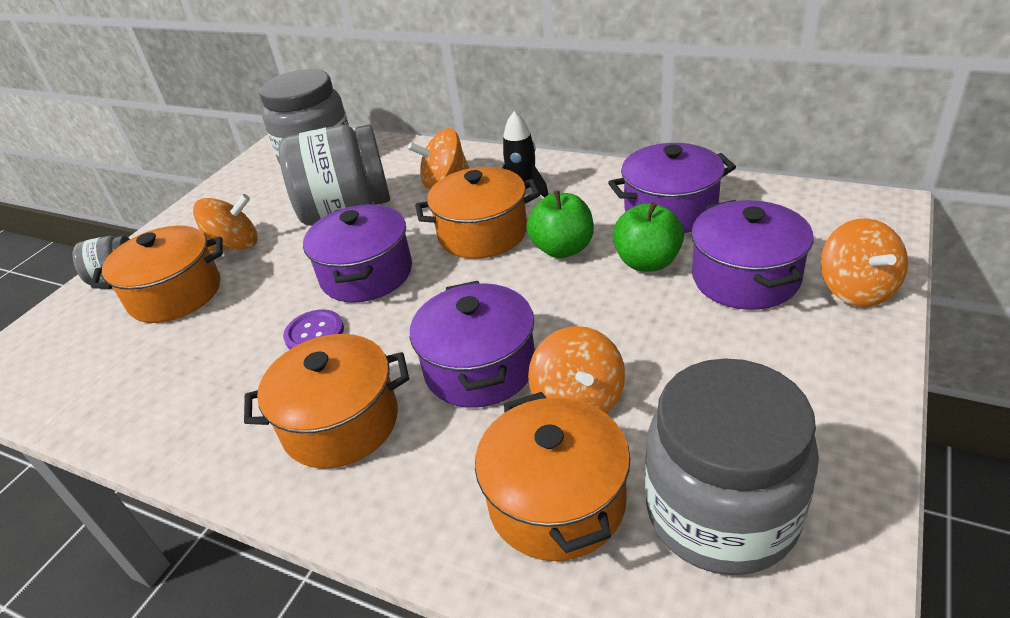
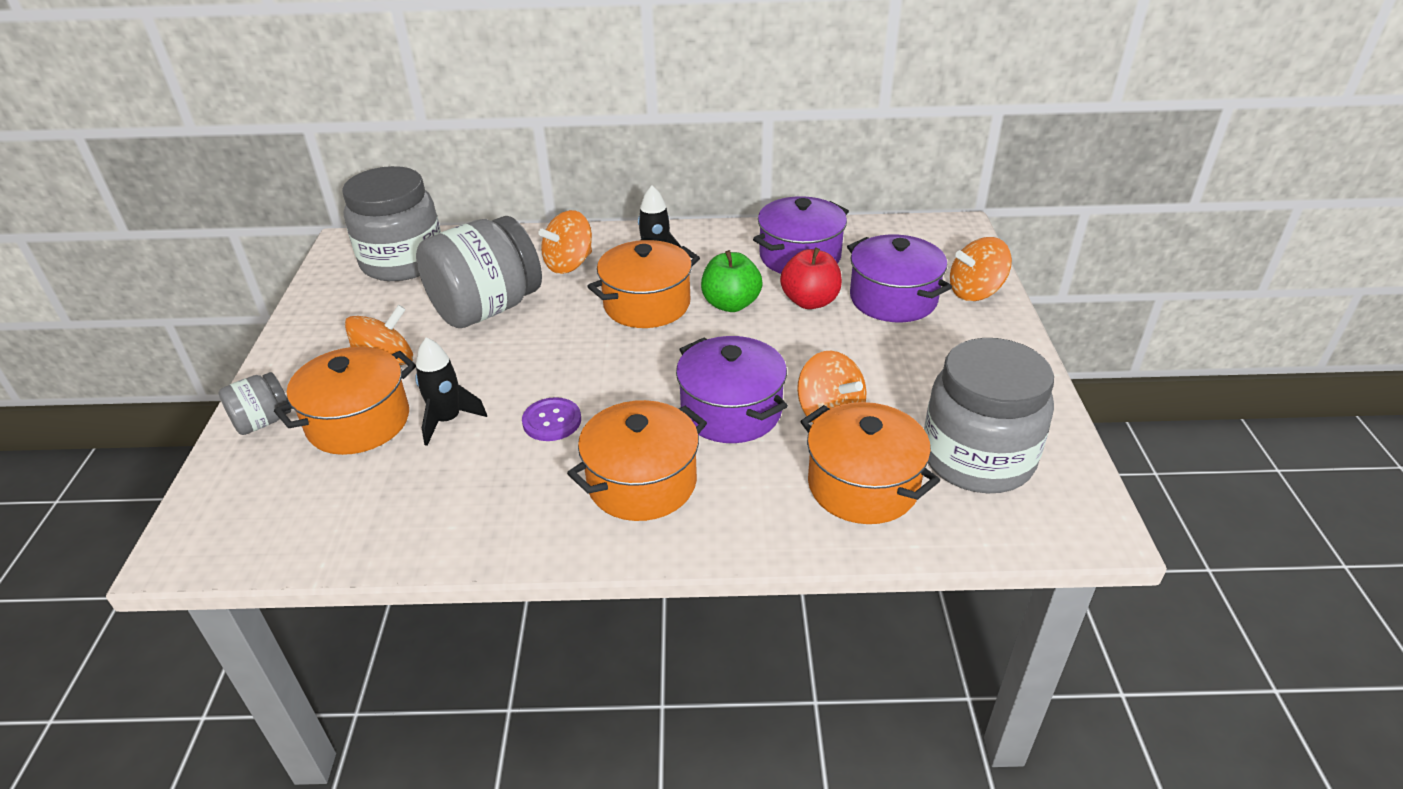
camera: 30 degrees left, 0 degrees up
purple pot [303,203,412,303] -> none
green apple [612,202,684,272] -> red apple [780,248,842,309]
orange spinning top [820,218,908,307] -> orange spinning top turned 105 degrees clockwise [950,237,1012,301]
none -> black rocket [415,337,487,446]

